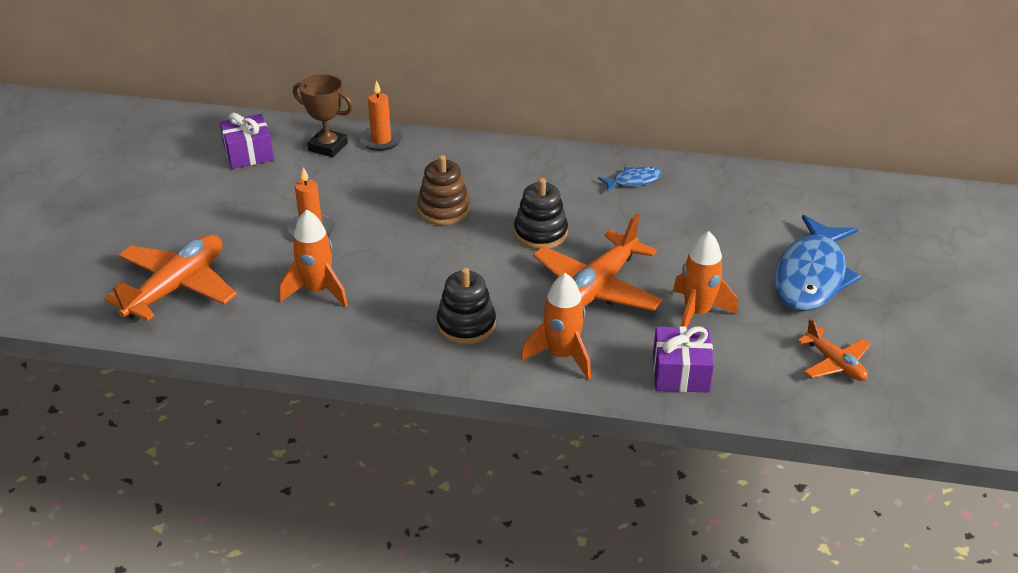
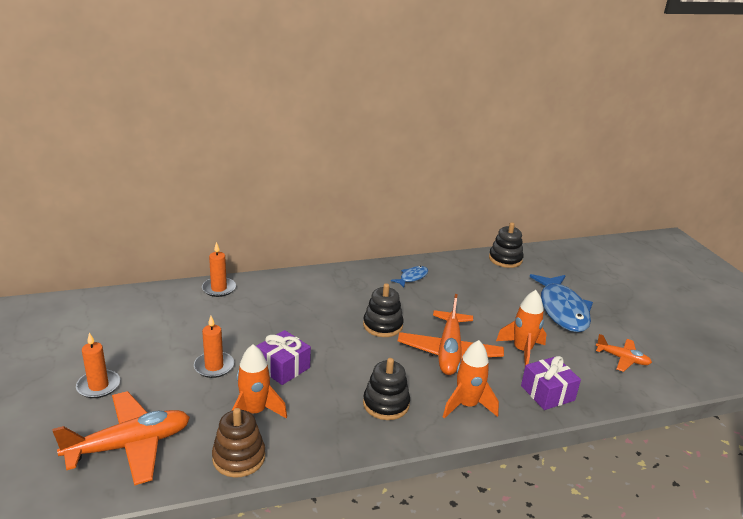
camera: 30 degrees left, 10 degrees down
orange plane [104,235,237,321] -> orange plane turned 60 degrees clockwise [52,391,190,486]
purple gift [220,113,274,169] -> purple gift moved to [257,330,311,385]
brown trophy [293,74,353,157] -> none
brown stacking toy [417,155,470,225] -> brown stacking toy moved to [212,408,265,477]
none -> orange candle [76,332,120,398]
none -> black stacking toy [489,222,524,268]

